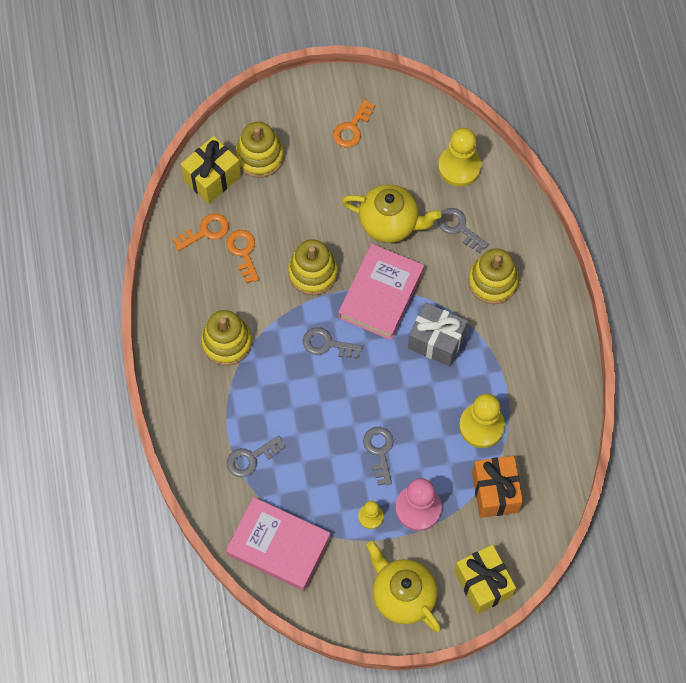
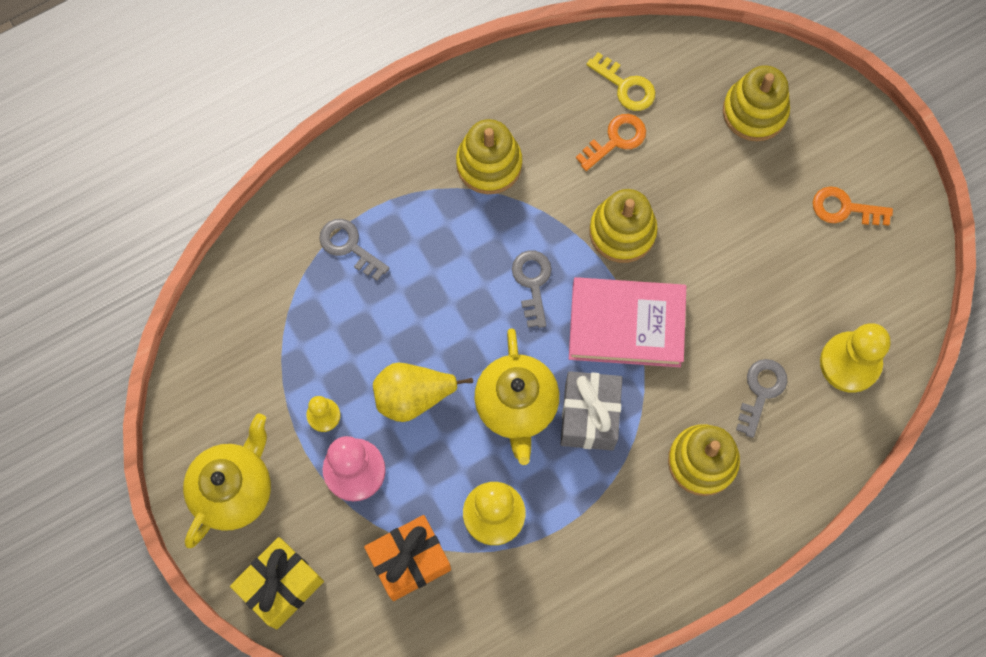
camera: 70 degrees right, 5 degrees up
orange key [173,213,229,251] -> yellow key [586,52,655,111]
yellow gift [181,136,241,204] -> none
pink book [226,497,331,591] -> none
yellow teapot [342,184,442,243] -> yellow teapot moved to [475,329,559,465]
grey key [363,427,393,486] -> yellow pear [373,363,473,422]

